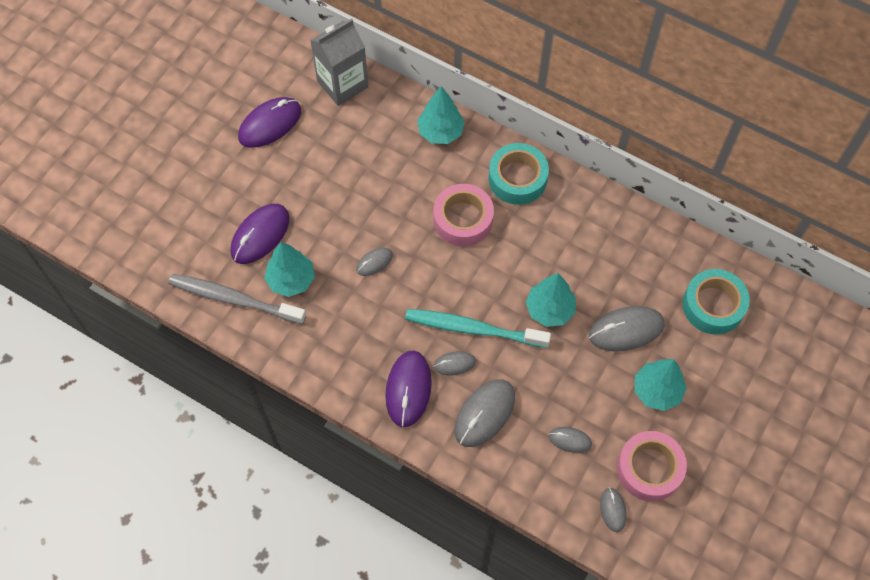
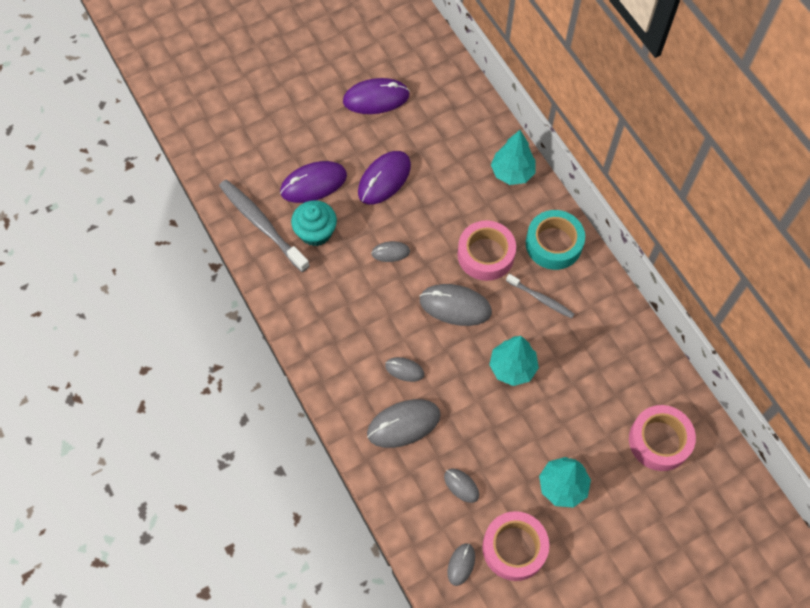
camera: 30 degrees right, 0 degrees up
turquoise tree [264,242,315,297] -> turquoise cupcake [291,200,337,246]
grey carton [310,19,368,106] -> none
purple mouse [385,351,432,427] -> purple mouse moved to [358,151,411,205]
turquoise toothbrush [405,309,551,348] -> none
grey mouse [589,306,665,351] -> grey mouse moved to [420,284,492,326]
turquoise tape [683,269,750,334] -> pink tape [629,405,696,471]
none -> grey toothbrush [506,274,574,319]

